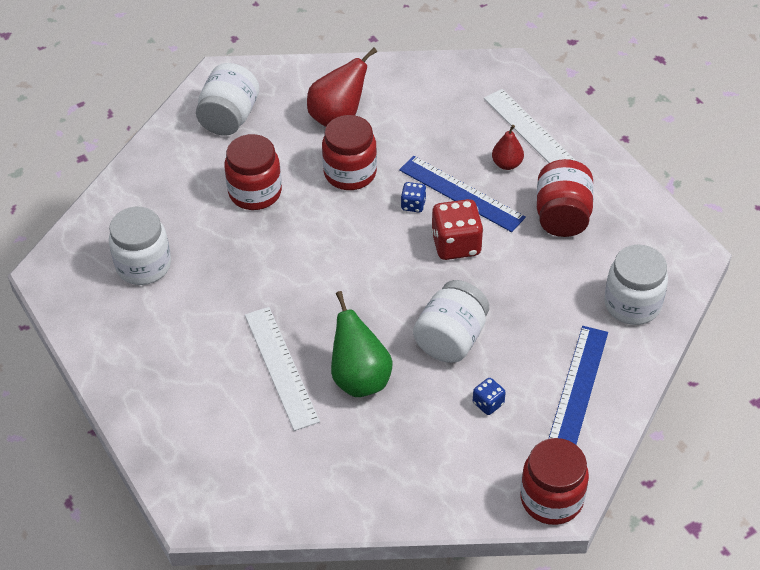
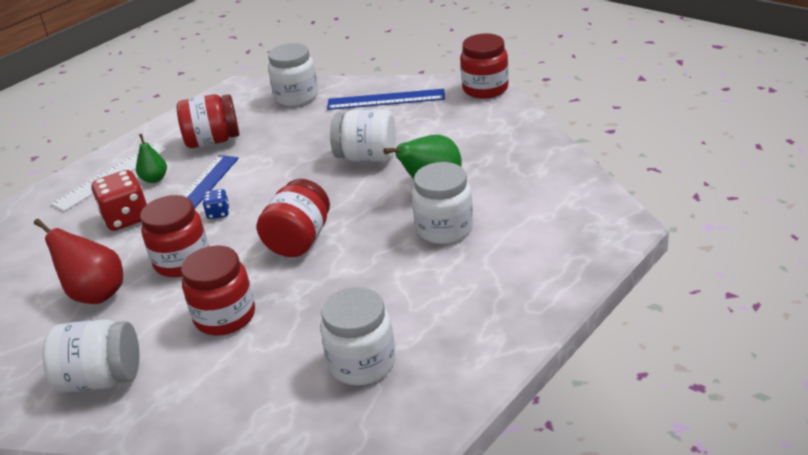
camera: 105 degrees left, 15 degrees down
white ruler [245,307,320,431] -> white jar [412,162,473,244]
red dice [431,199,484,260] -> red dice moved to [91,170,147,231]
blue dice [473,378,506,415] -> none
red pear [492,125,524,170] -> green pear [136,134,167,183]
none -> red jar [257,179,330,257]

